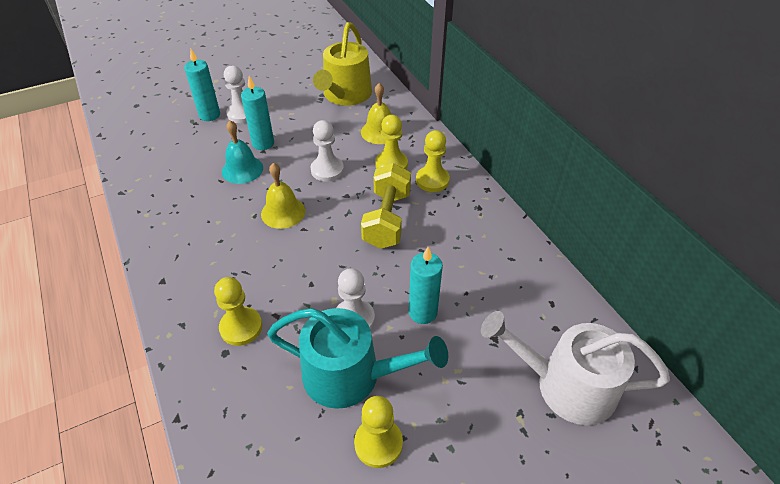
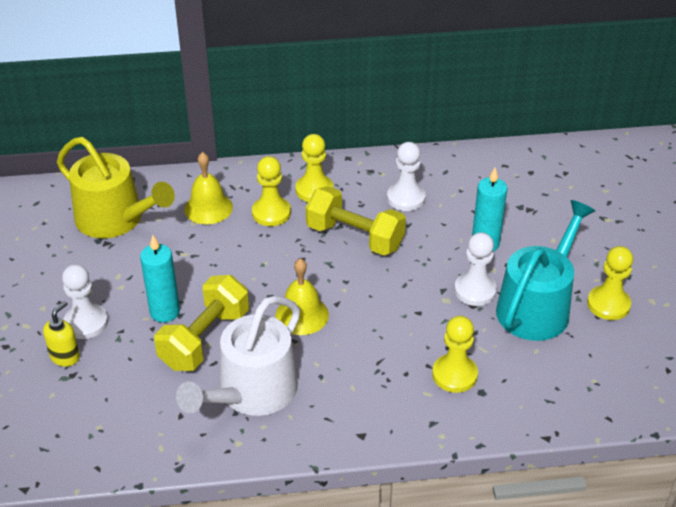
camera: 70 degrees left, 5 degrees down
turquoise candle [184,49,220,121] -> yellow soap dispenser [43,301,80,367]
turquoise bell [222,120,263,184] -> yellow dumbbell [154,275,249,371]
white pawn [311,120,344,182] -> white pawn moved to [387,142,426,211]
white watering can [481,311,670,425] -> white watering can moved to [176,296,300,416]

